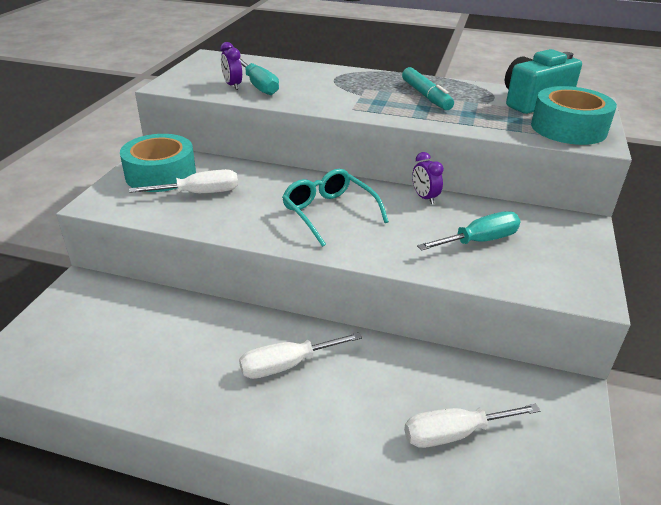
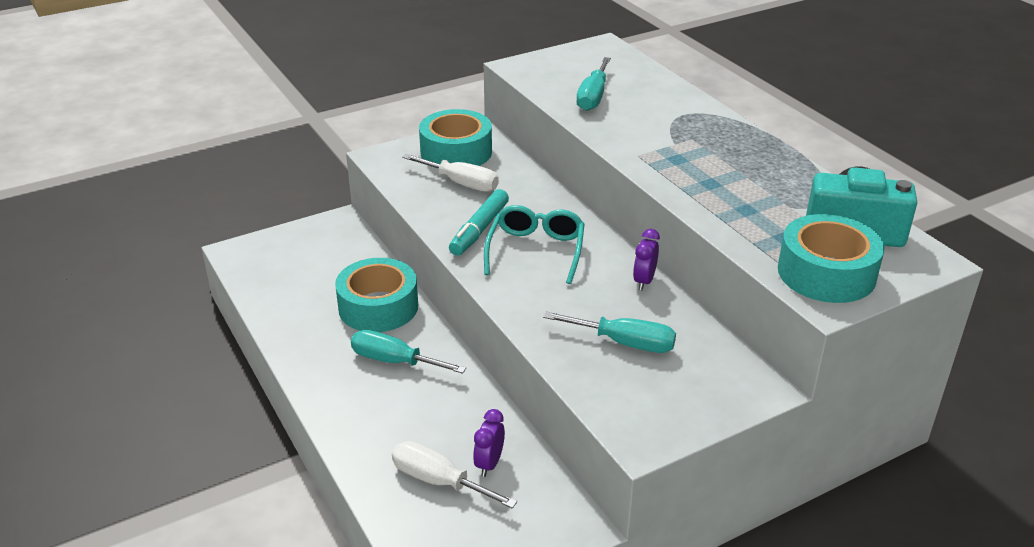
camera: 45 degrees right, 0 degrees up
purple clock [220,42,242,90] -> purple clock moved to [473,409,505,477]
white screwdriver [239,332,362,379] -> turquoise screwdriver [351,330,466,374]
turquoise marker [402,67,454,110] -> turquoise marker moved to [449,189,509,256]
none -> turquoise tape [335,258,418,332]

